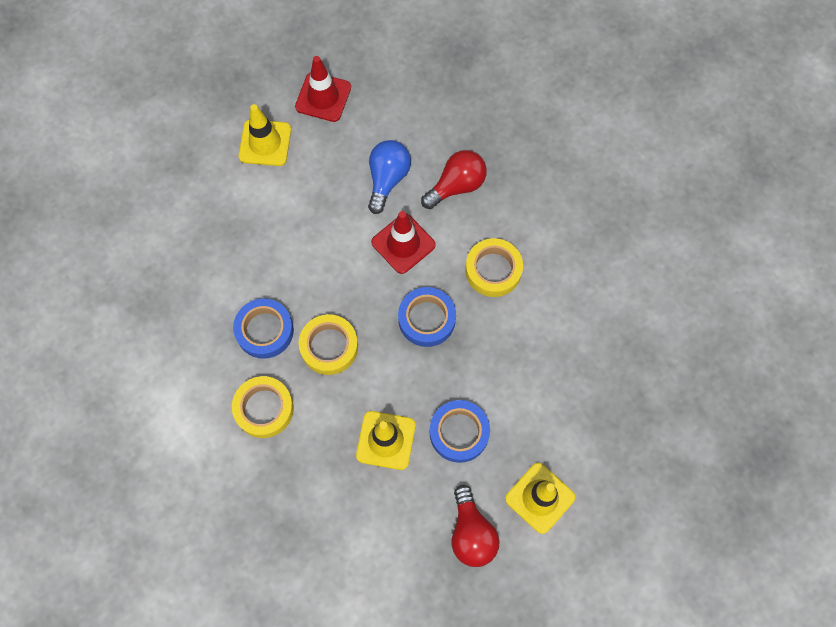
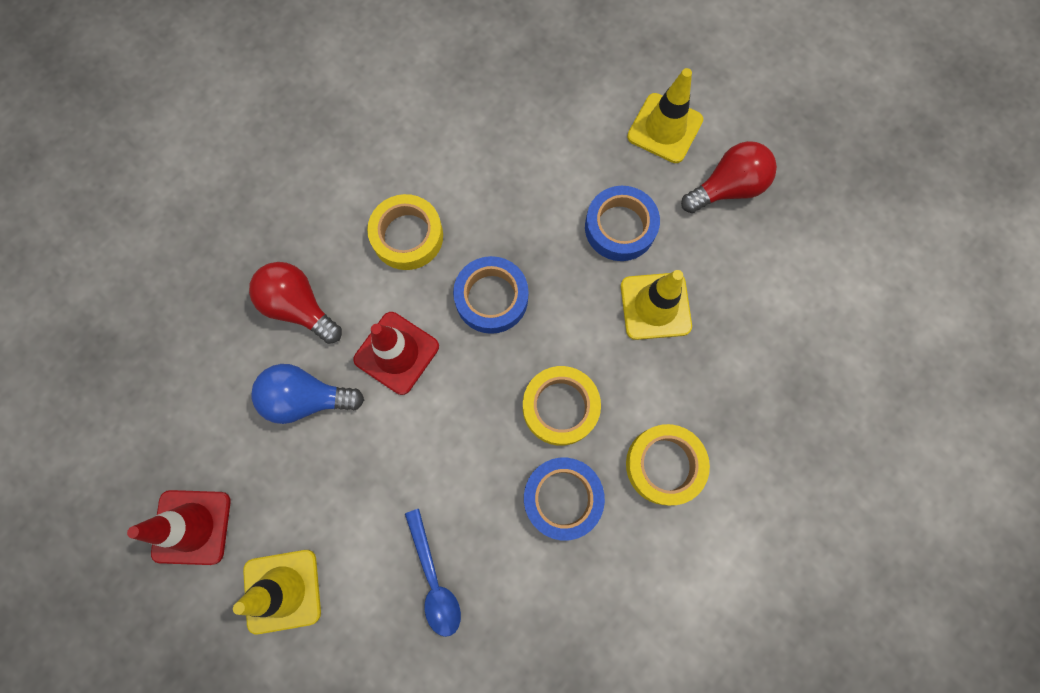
camera: 105 degrees left, 5 degrees up
none -> blue spoon [405,509,461,637]

